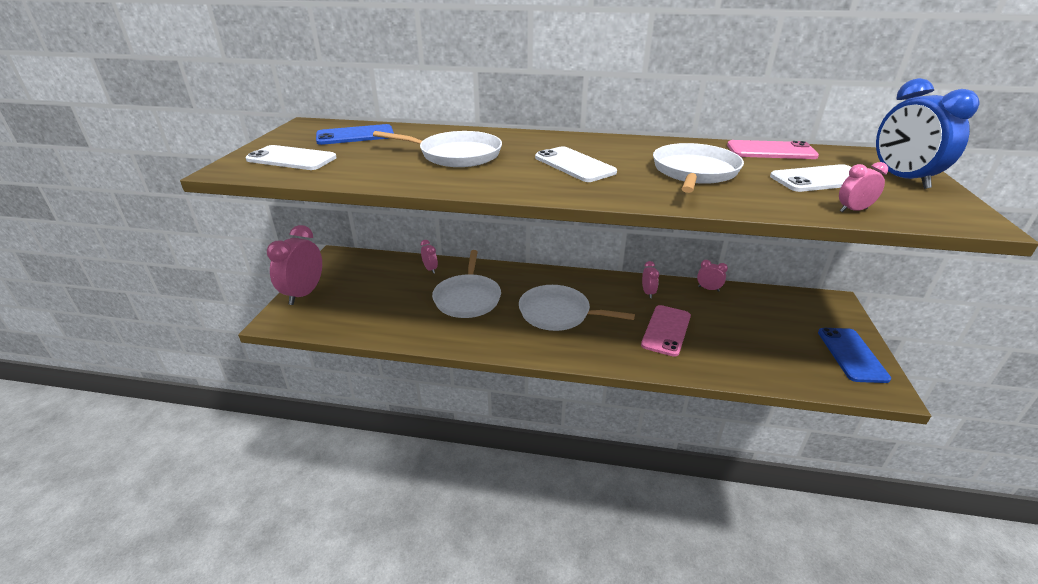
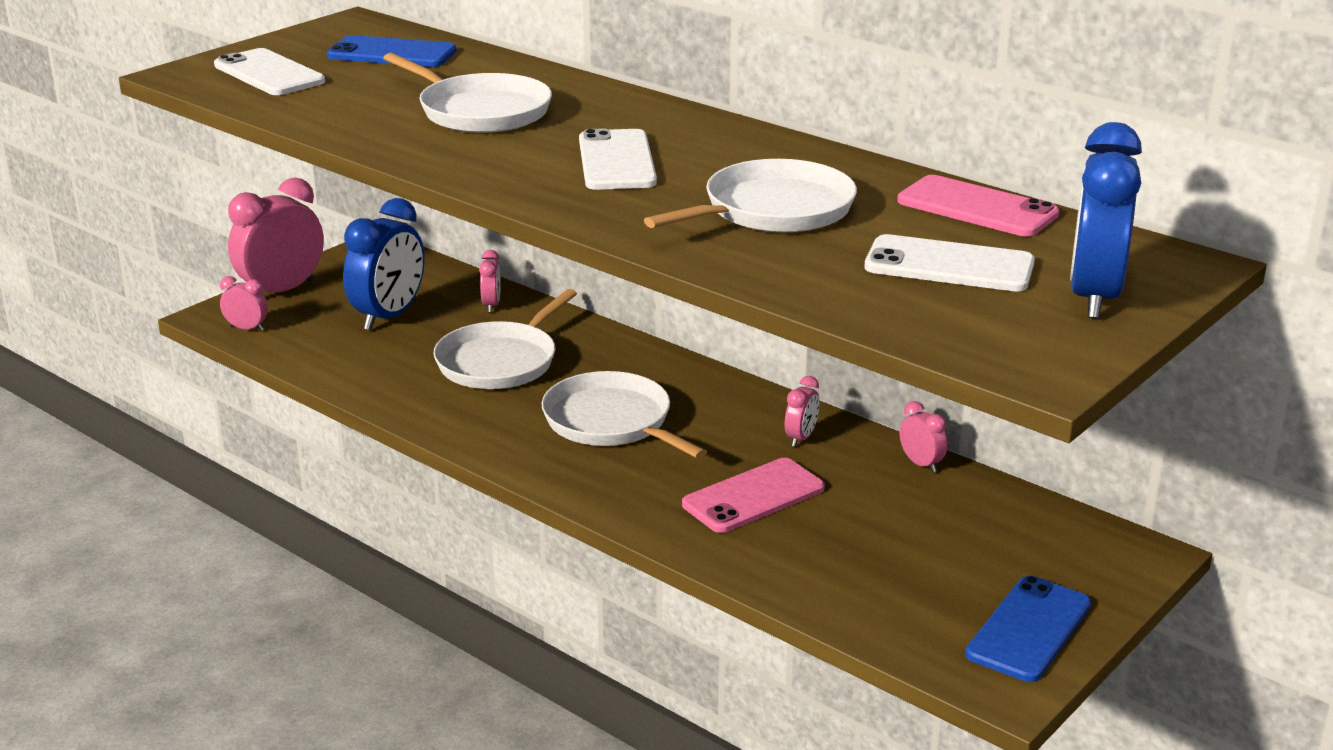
camera: 30 degrees right, 5 degrees down
pink clock [839,162,888,212] -> pink clock moved to [220,276,268,331]
none -> blue clock [343,198,425,330]

